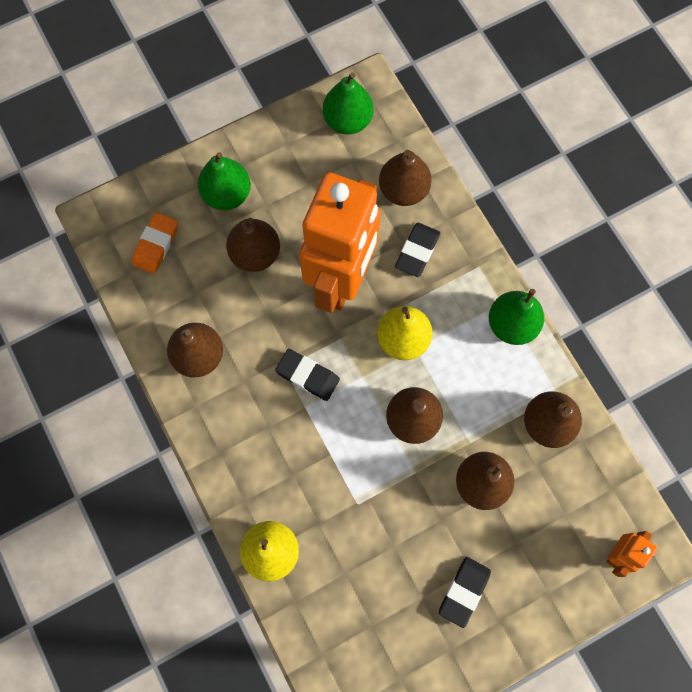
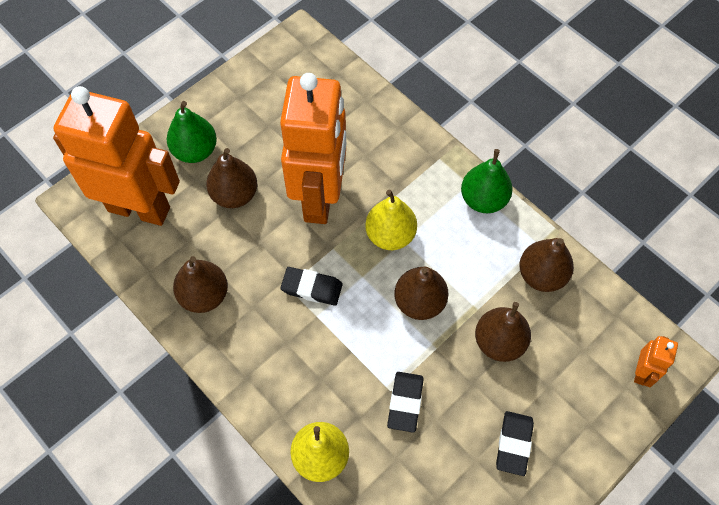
camera: 15 degrees left, 10 degrees down
orange eraser [132,212,178,274] -> orange robot [53,86,180,226]
green pear [323,72,374,134] -> none
brown pear [379,150,432,206] -> none
black eraser [395,223,440,277] -> black eraser moved to [387,372,423,433]

